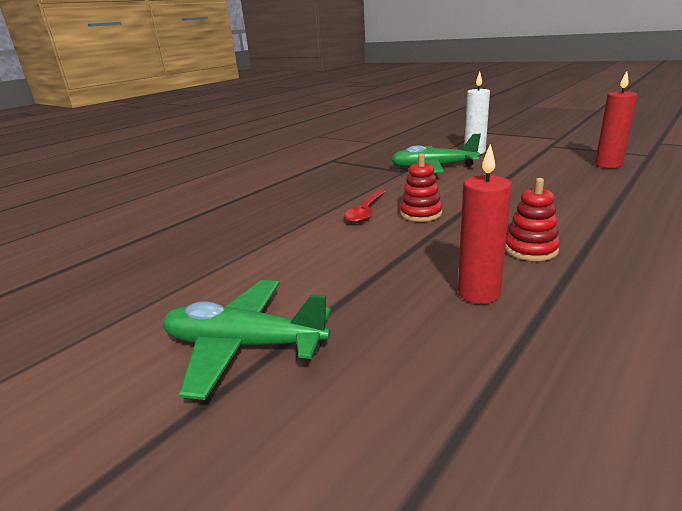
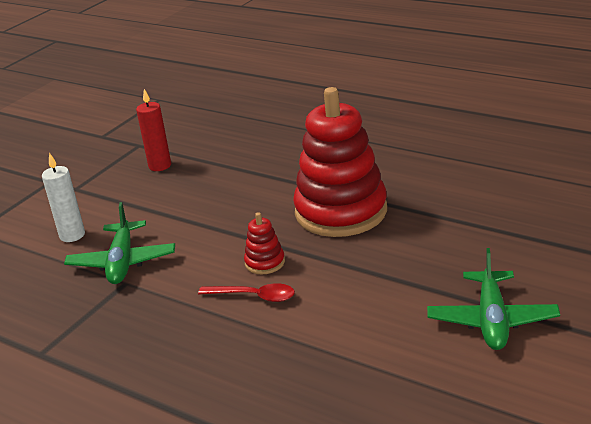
camera: 95 degrees left, 5 degrees up
red candle [458,143,512,304] -> none
red stacking toy [505,178,560,261] -> red stacking toy [293,87,387,237], size x2.46

